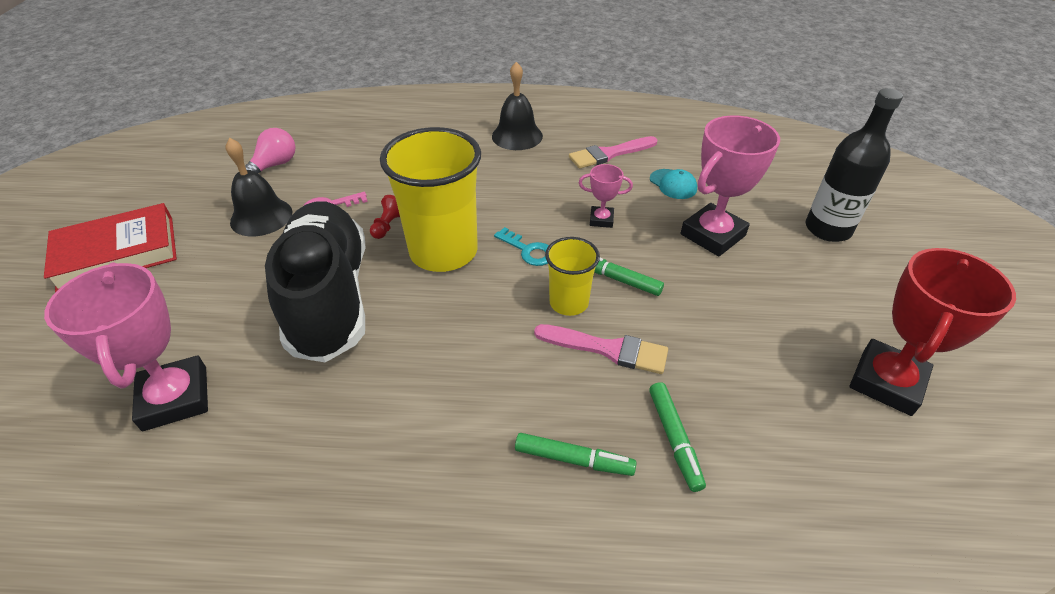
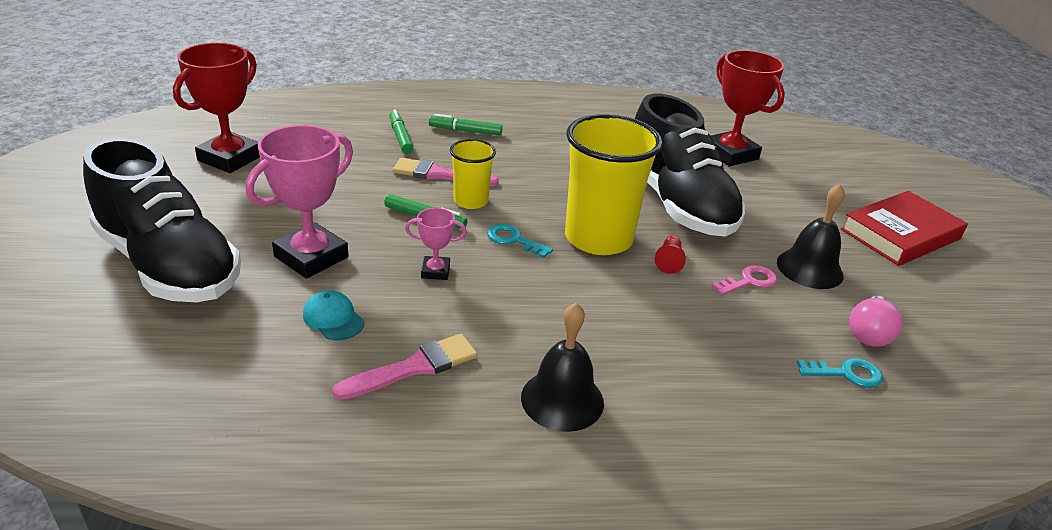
camera: 170 degrees right, 10 degrees down
pink trophy [44,262,208,431] -> red trophy [711,50,785,167]
black bottle [806,88,903,242] -> black shoe [83,138,241,302]
none -> turquoise key [797,358,883,388]

